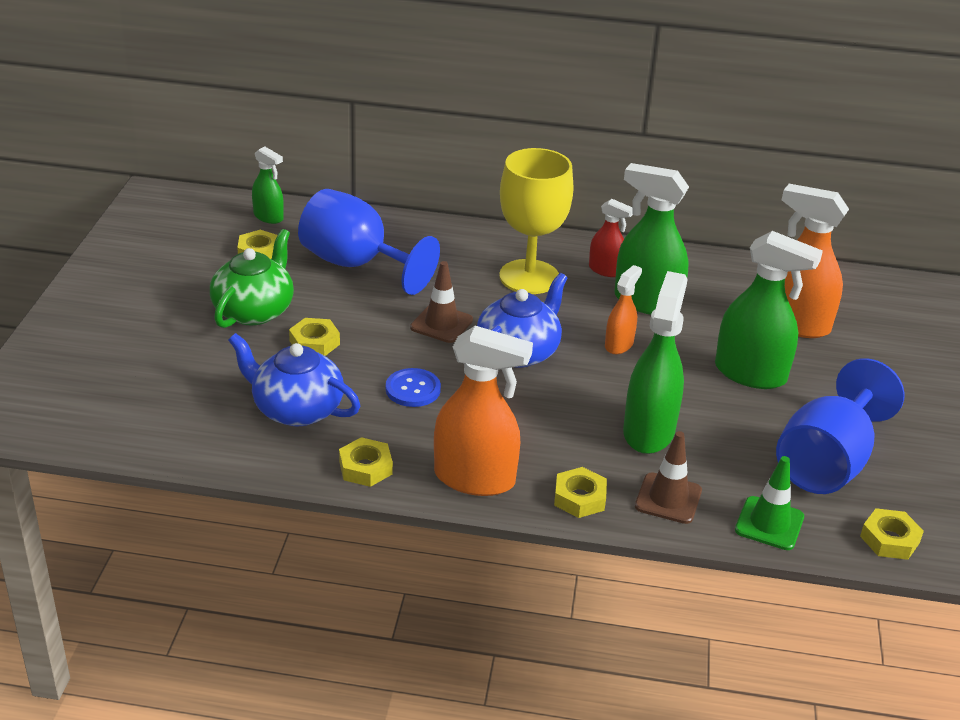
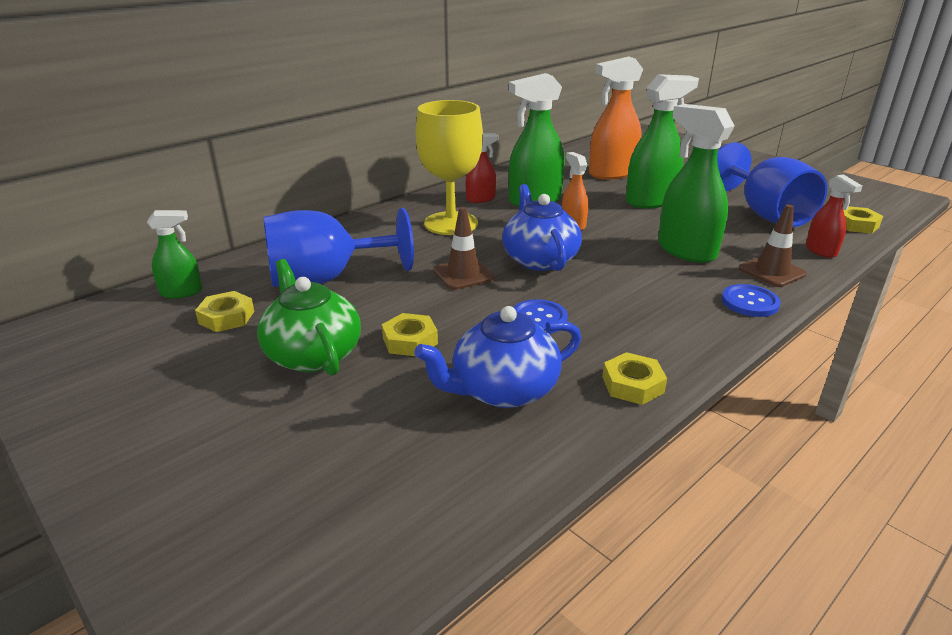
camera: 50 degrees left, 5 degrees down
orange spray bottle [434,326,533,496] -> none
yellow nut [554,467,607,518] -> blue button [722,284,780,317]
green traffic cone [735,456,804,550] -> red spray bottle [806,174,862,258]

